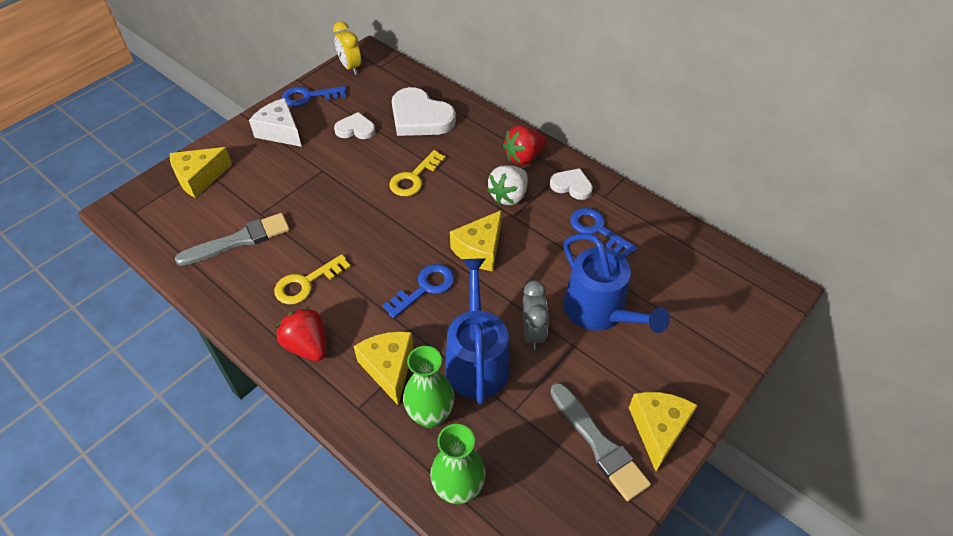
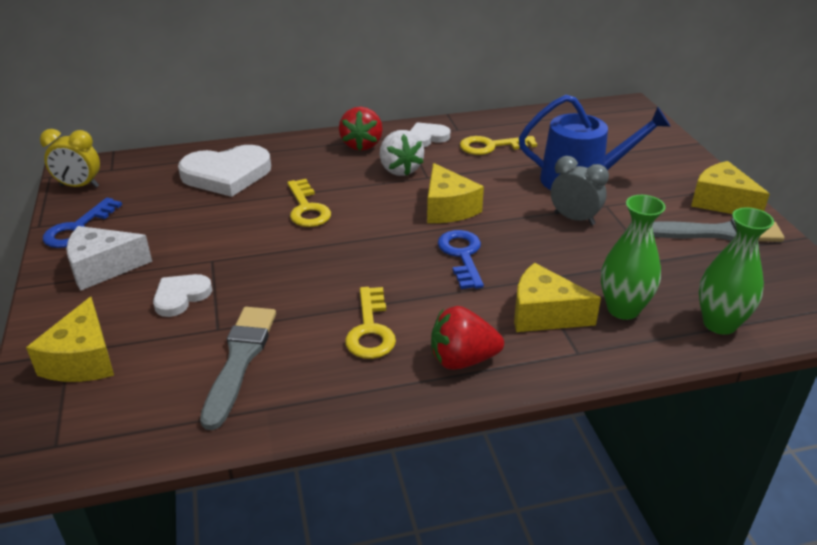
camera: 55 degrees left, 15 degrees down
white heart [334,112,375,139] -> white heart moved to [153,274,212,317]
blue watering can [445,258,510,404] -> none
blue key [570,208,638,258] -> yellow key [460,136,537,155]

